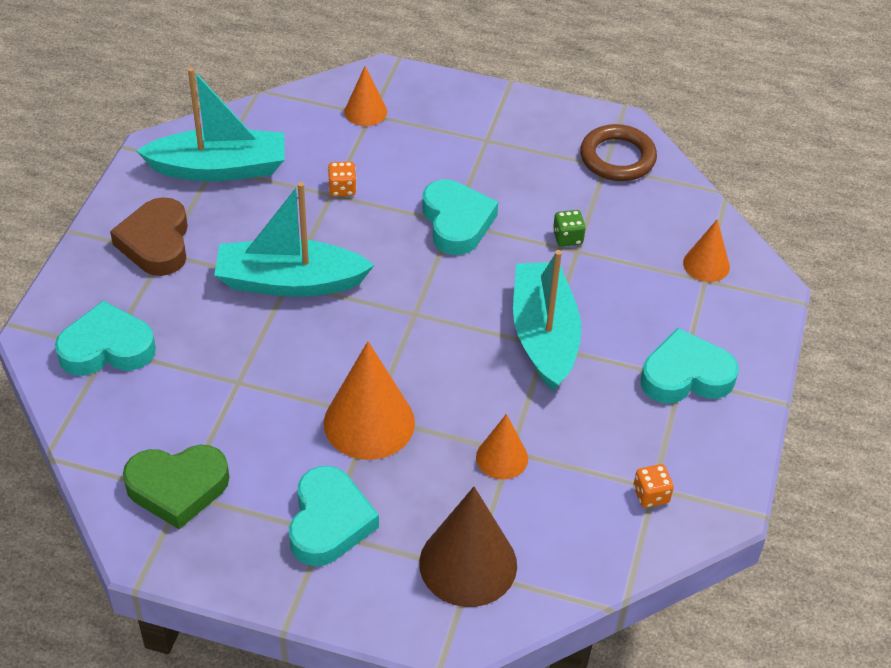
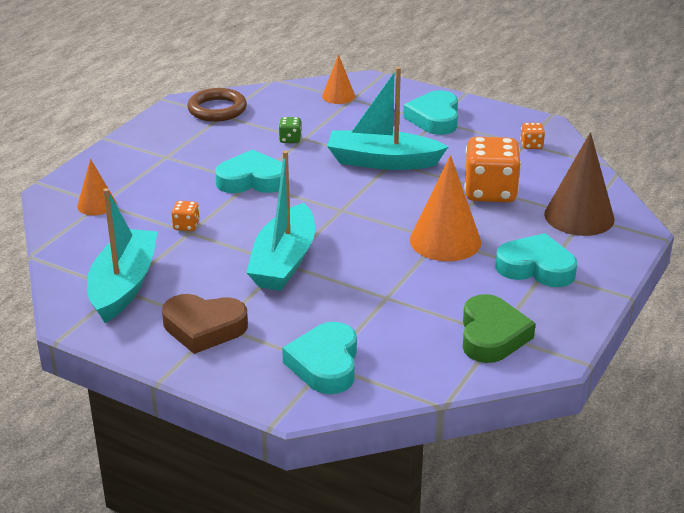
camera: 75 degrees left, 15 degrees down
orange cone [476,414,528,480] -> orange dice [464,136,521,202]

